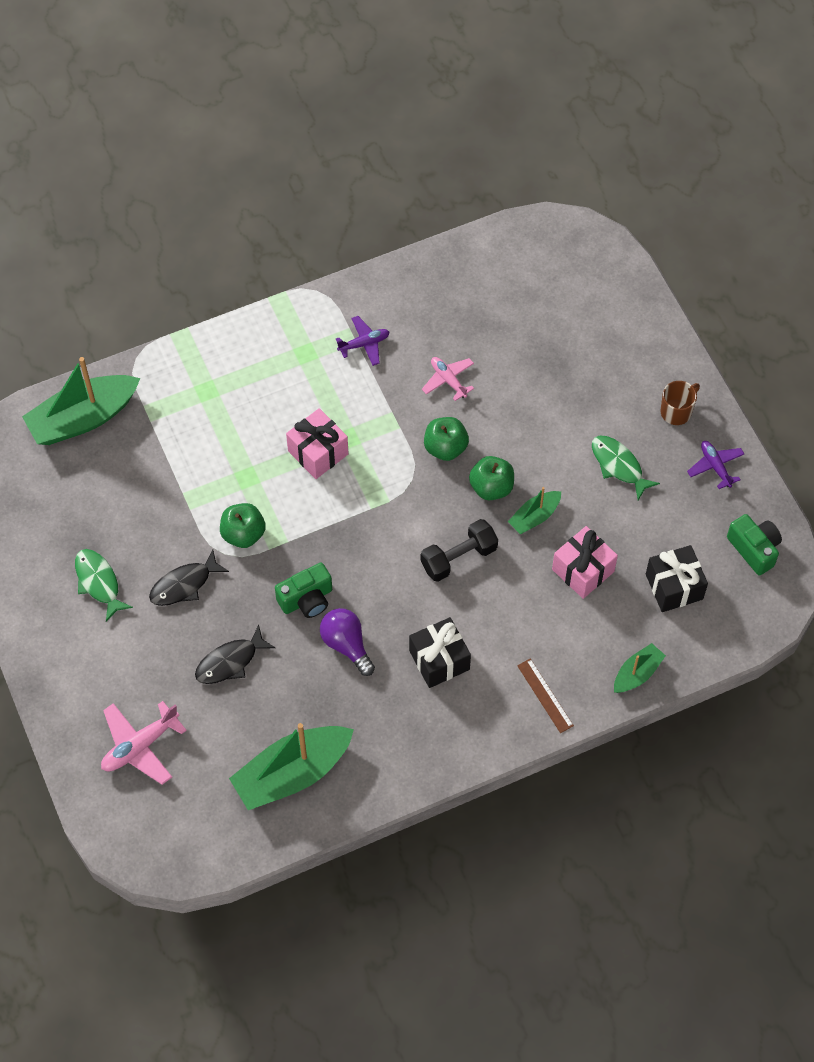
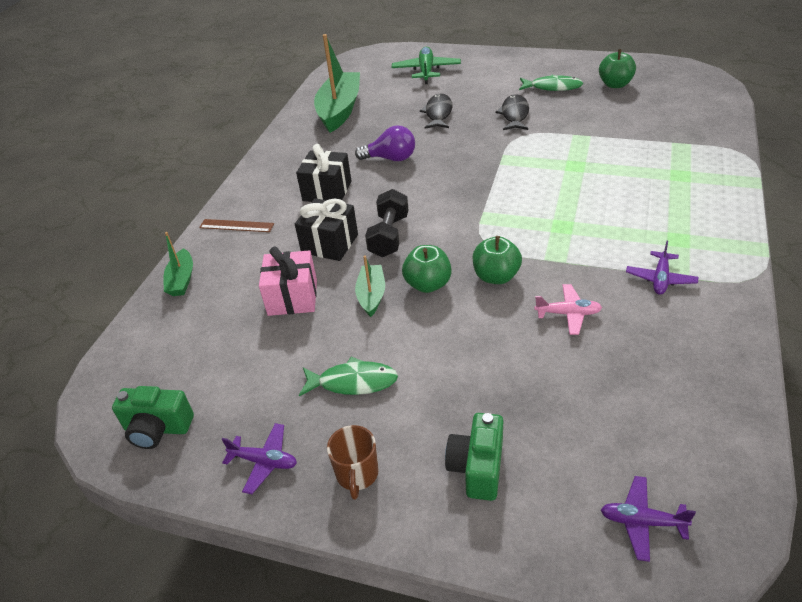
camera: 135 degrees right, 20 degrees down
green boat [22,357,140,445] -> none
pink plane [101,701,187,785] -> green plane [392,47,461,84]
green apple [220,503,266,548] -> green apple moved to [599,49,636,88]
green camera [275,563,332,618] -> green camera moved to [445,413,503,501]
pink gift [286,408,349,479] -> none
black gift [646,545,708,612] -> black gift moved to [295,198,358,261]
none -> purple plane [601,476,696,562]

